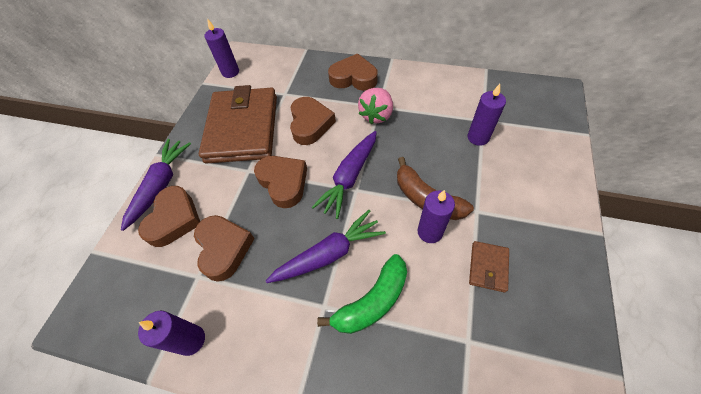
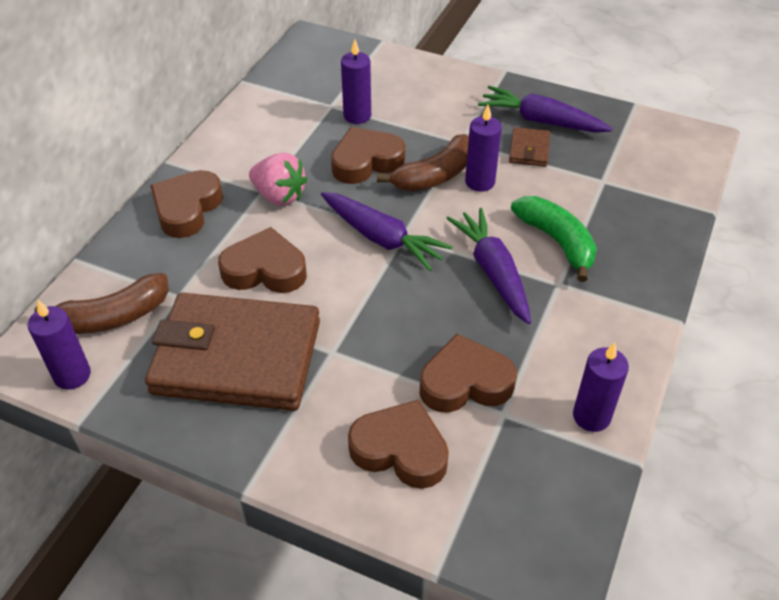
camera: 85 degrees left, 10 degrees down
purple carrot [121,139,191,231] -> purple carrot moved to [478,86,613,133]
brown heart [254,156,307,208] -> brown heart moved to [331,127,405,184]
brown wallet [469,241,509,293] -> brown wallet turned 75 degrees clockwise [509,127,550,167]
none -> brown banana [34,273,169,334]

